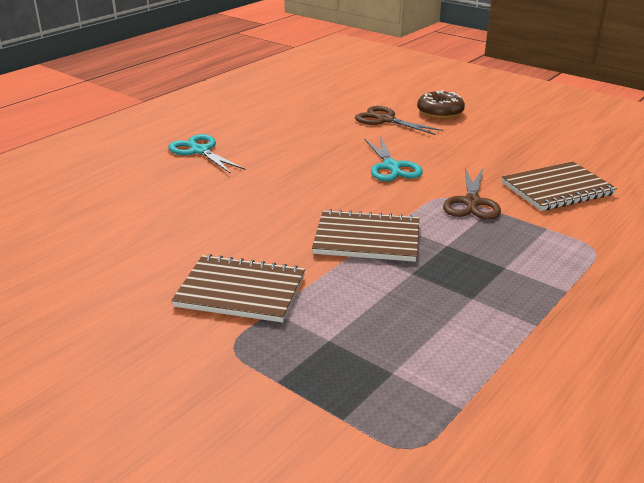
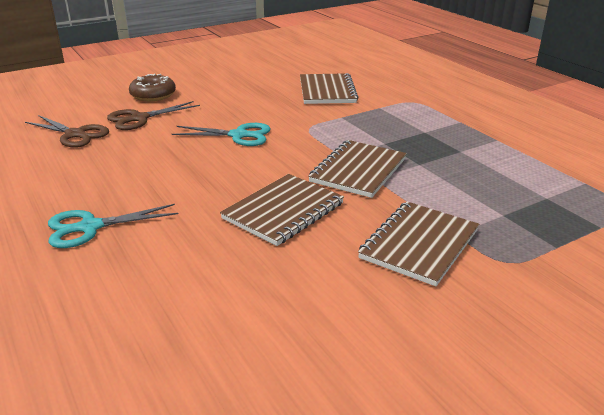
camera: 70 degrees left, 0 degrees up
brown scissors [443,168,501,220] -> brown scissors moved to [25,115,109,148]
none -> brown notebook [220,174,344,246]

